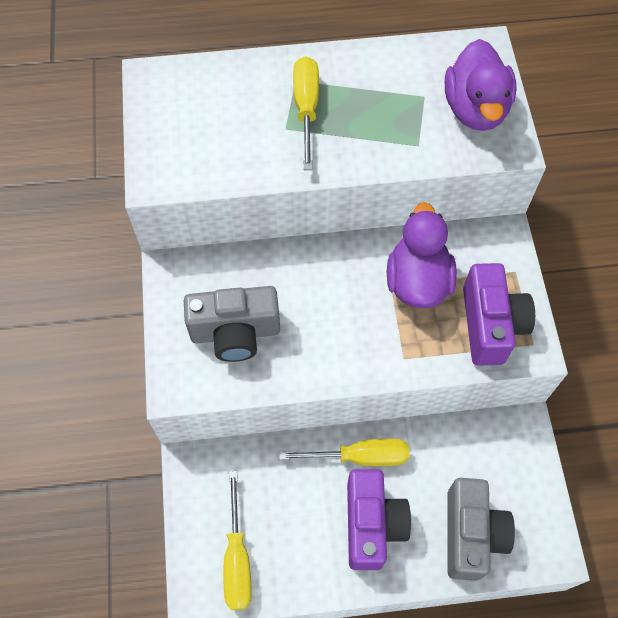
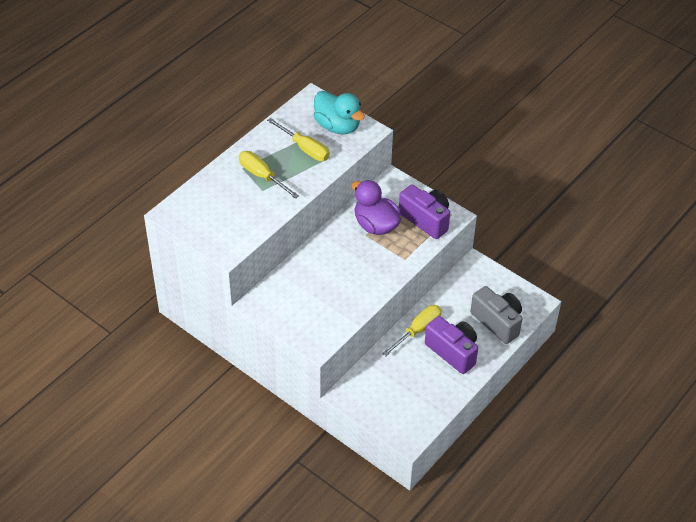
camera: 45 degrees left, 15 degrees down
grey camera [184,286,280,362] -> none
yellow screwdriver [223,471,252,610] -> yellow screwdriver moved to [267,118,330,161]
purple duck [445,39,517,131] -> turquoise duck [314,91,365,134]

